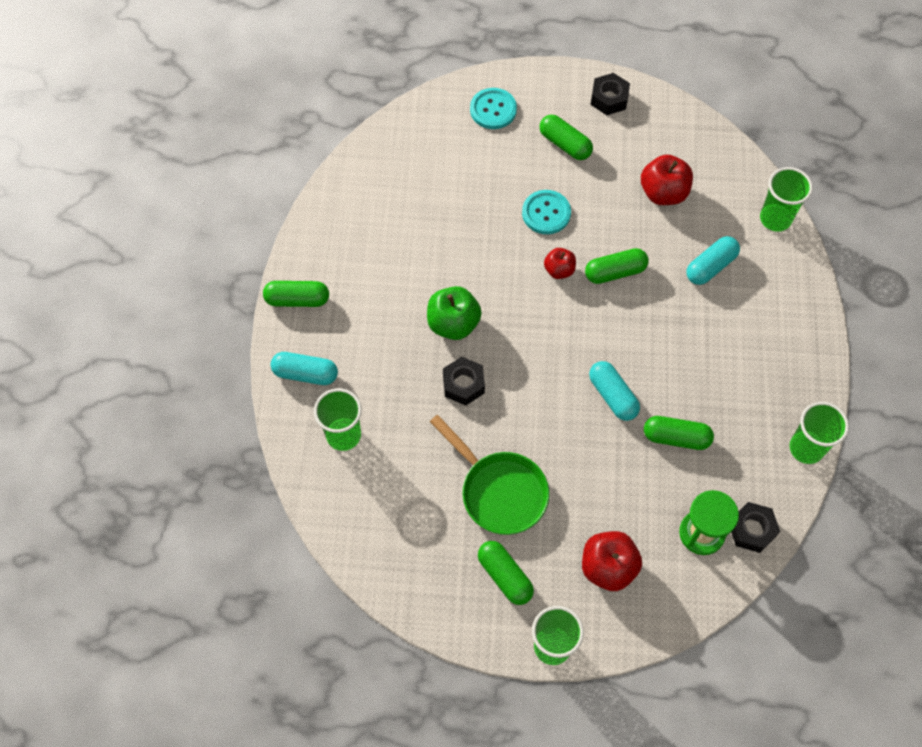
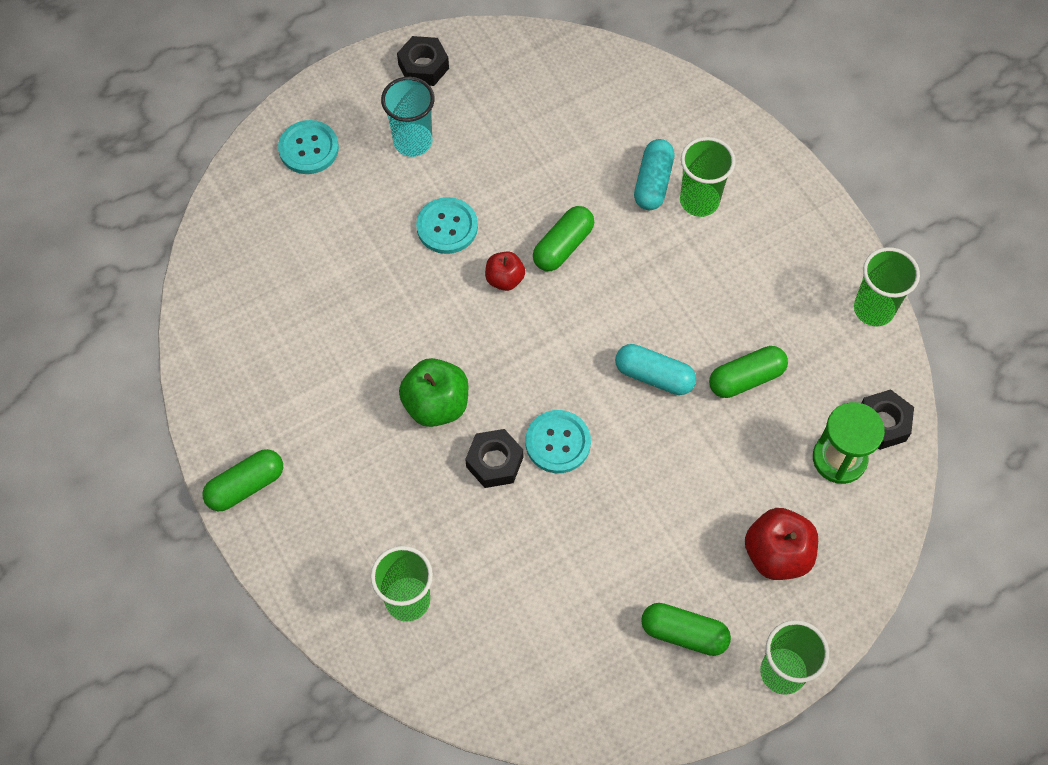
camera: 35 degrees left, 0 degrees up
turquoise capsule [271,352,338,385] -> none
green pan [430,415,549,535] -> none
green capsule [540,115,593,160] -> turquoise cup [381,77,435,157]
red apple [641,154,693,205] -> none
green cup [760,167,813,232] -> green cup moved to [680,137,735,217]
none -> turquoise button [525,410,591,473]

